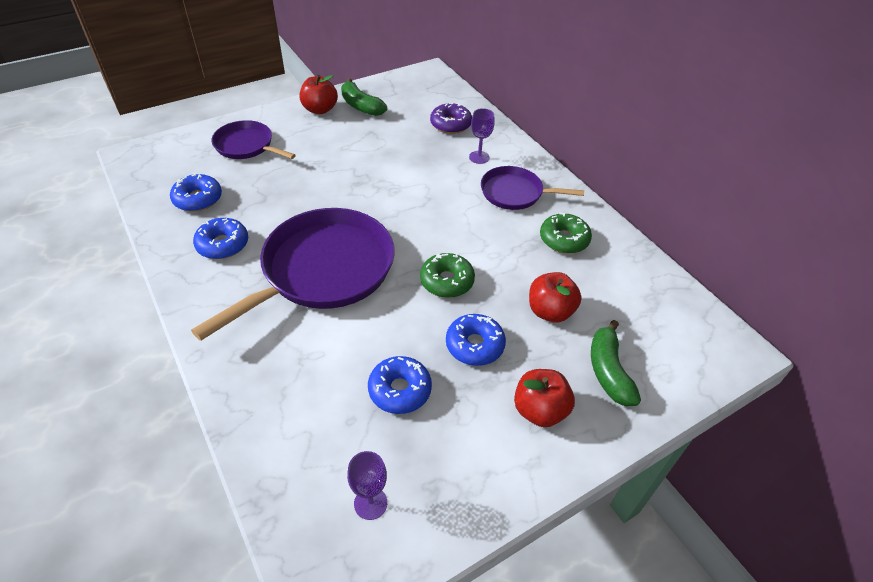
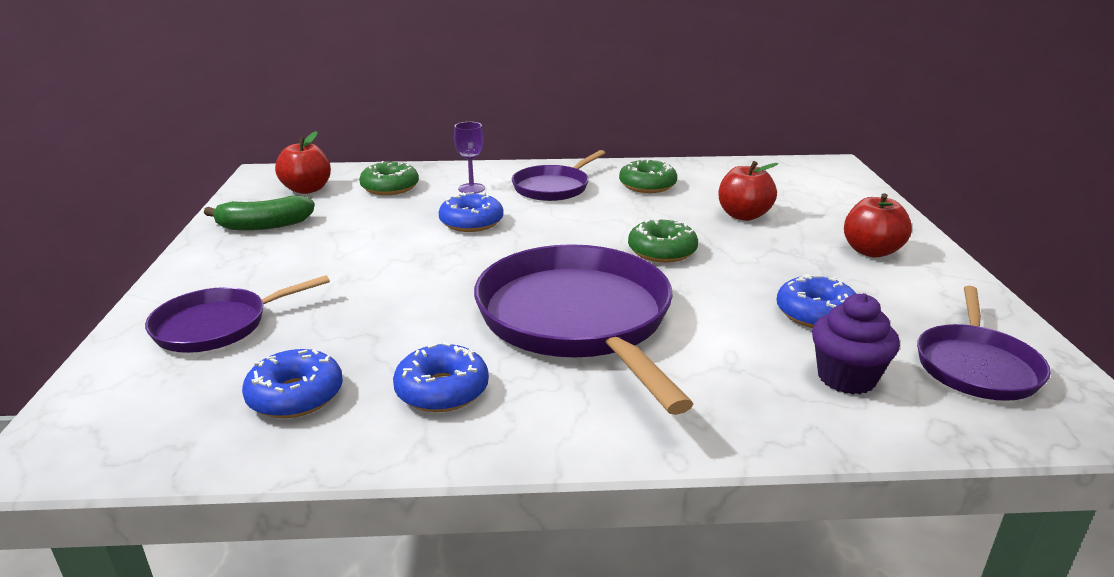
camera: 60 degrees left, 20 degrees down
red apple [300,75,338,114] -> red apple moved to [275,131,331,194]
purple goblet [347,451,387,520] -> purple pan [917,286,1051,401]
purple donut [430,103,472,134] -> green donut [359,161,419,195]
blue donut [446,314,506,366] -> blue donut moved to [439,192,503,232]
green banana [591,320,641,406] -> none
none -> purple cupcake [812,293,900,394]

